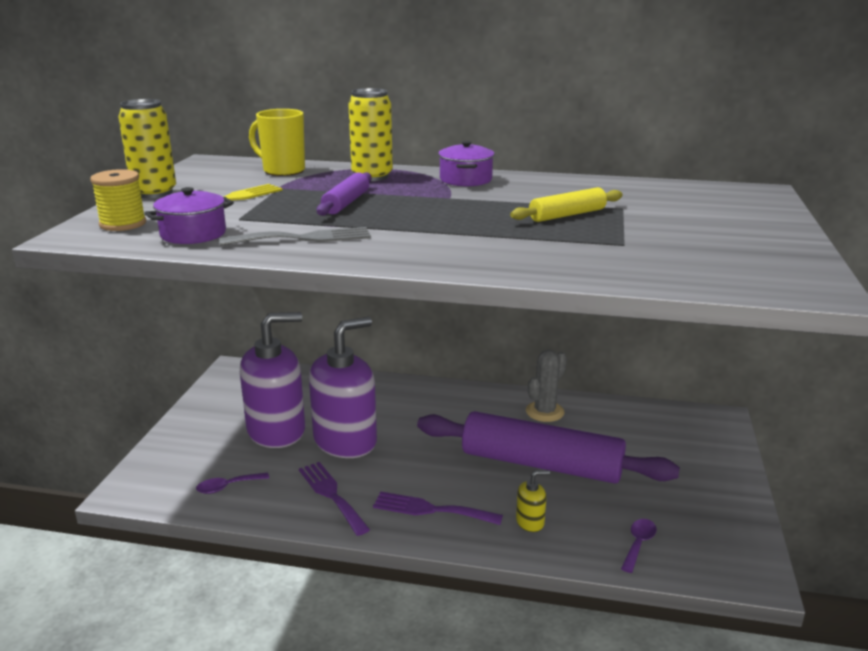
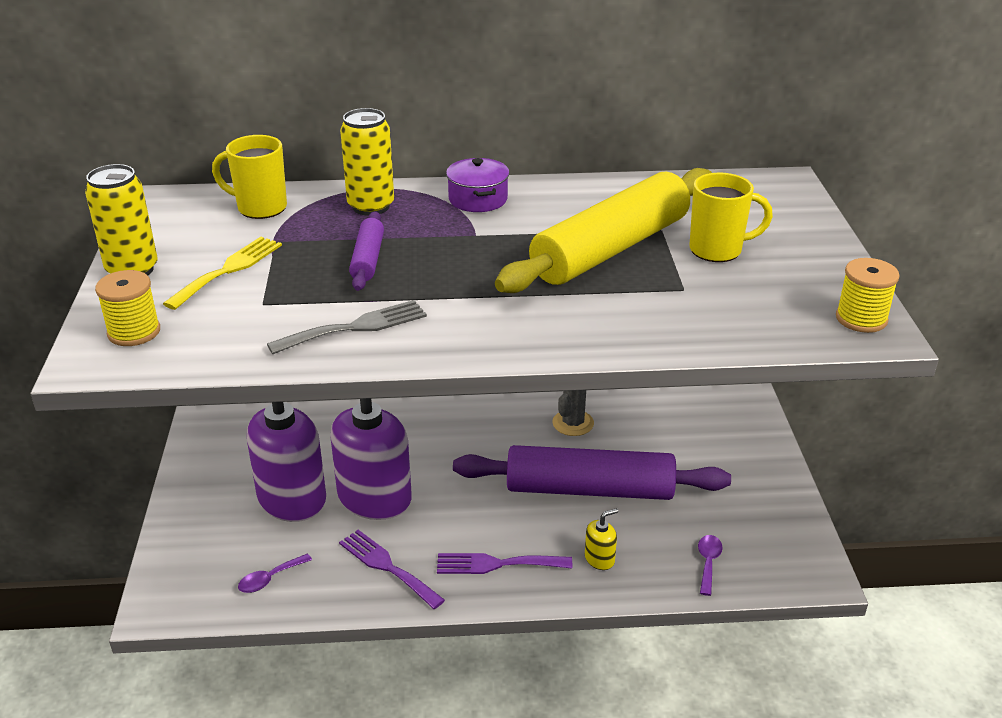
camera: 15 degrees left, 10 degrees up
purple pot [144,187,234,244] -> none
yellow rolling pin [510,187,623,222] -> yellow rolling pin [495,168,712,293], size x2.18
none -> yellow mug [689,173,773,262]
none -> yellow spool [836,258,899,333]

